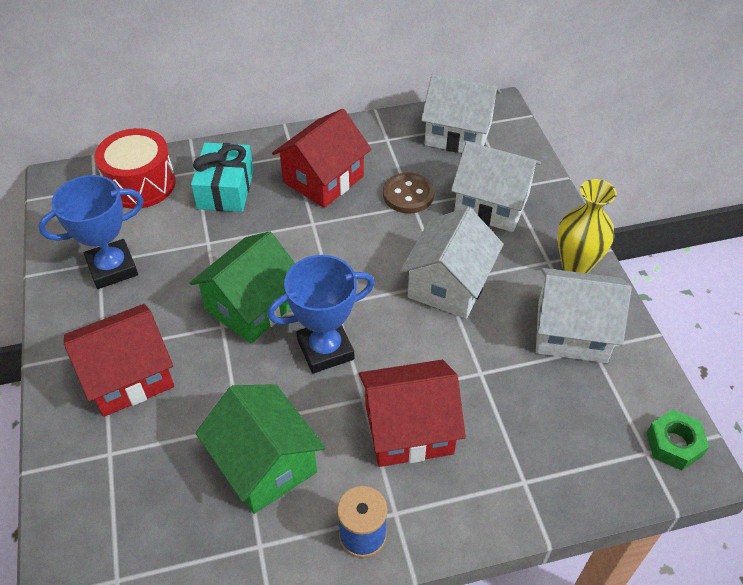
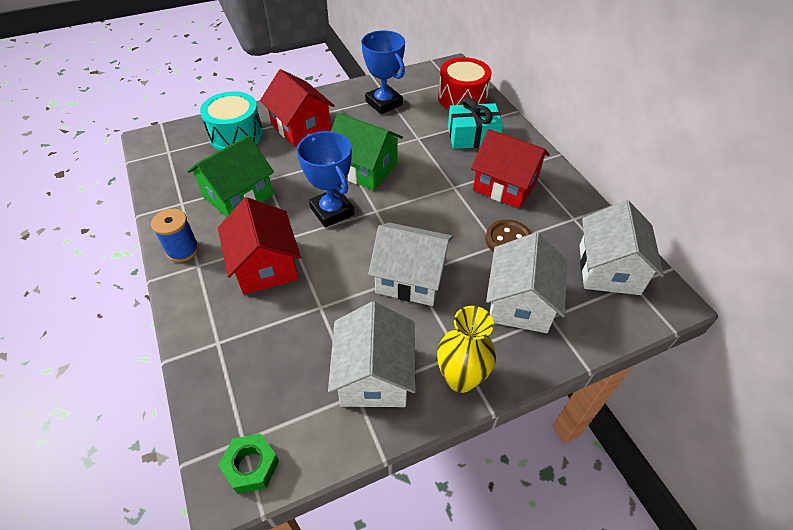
camera: 80 degrees right, 0 degrees up
none -> turquoise drum [200,91,263,150]

